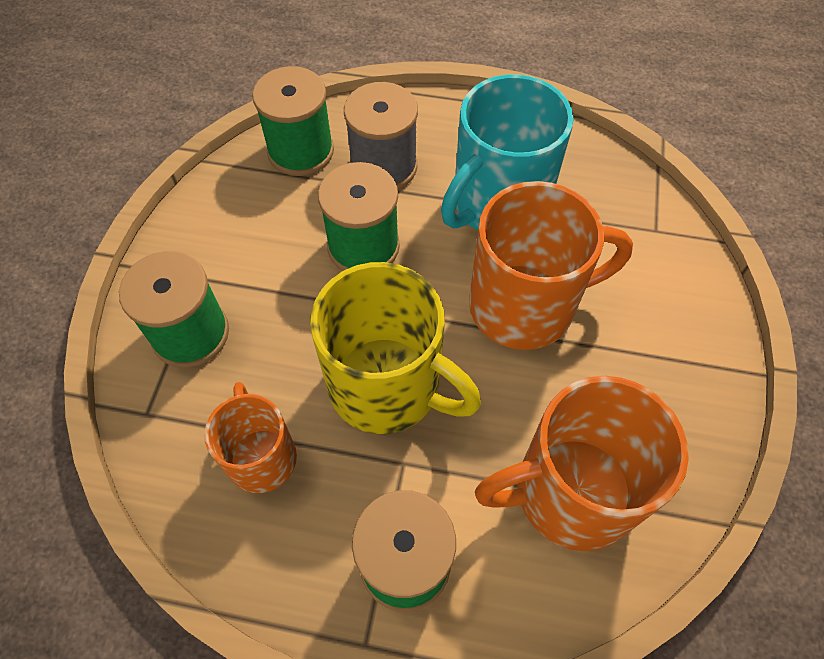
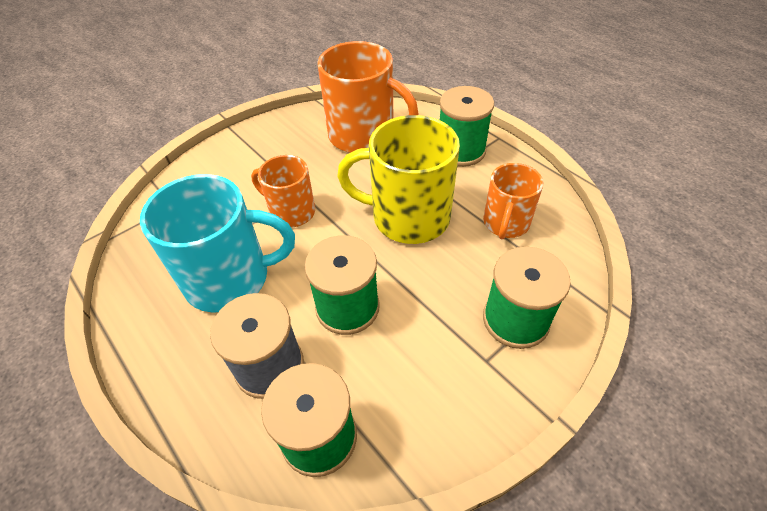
camera: 140 degrees left, 10 degrees down
yellow mug [310,262,481,434] -> yellow mug turned 60 degrees counterclockwise [337,115,460,244]
orange mug [469,181,633,350] -> orange mug [251,155,315,228], size x0.60

